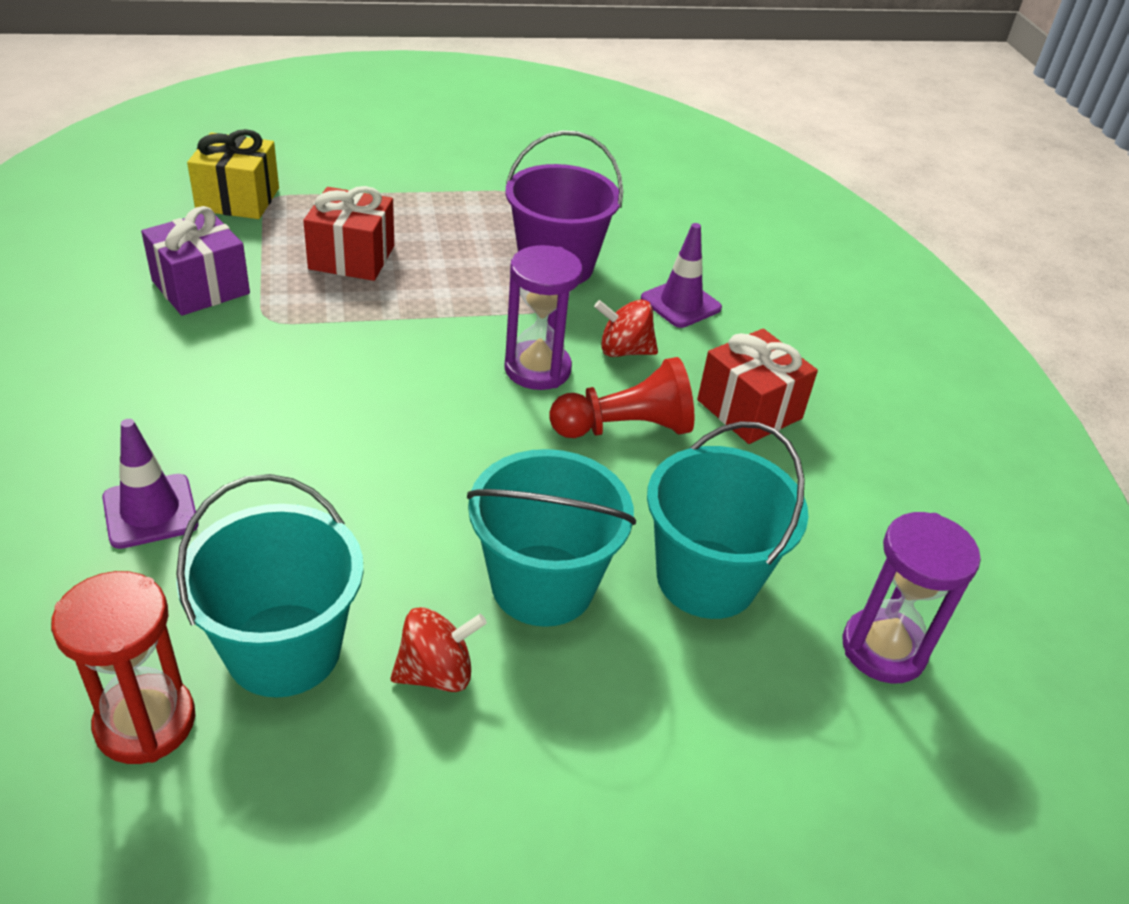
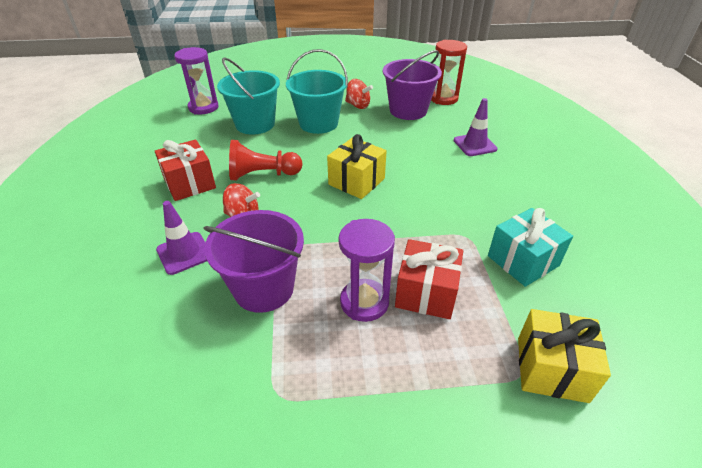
camera: 170 degrees left, 0 degrees up
purple gift [141,206,250,316] -> turquoise gift [488,208,573,287]
turquoise bucket [176,474,364,697] -> purple bucket [383,50,442,120]
red spinning top [391,607,487,692] -> red spinning top turned 135 degrees counterclockwise [345,79,373,109]
purple hourglass [504,245,583,390] -> purple hourglass moved to [338,219,395,322]
none -> yellow gift [327,134,387,199]

